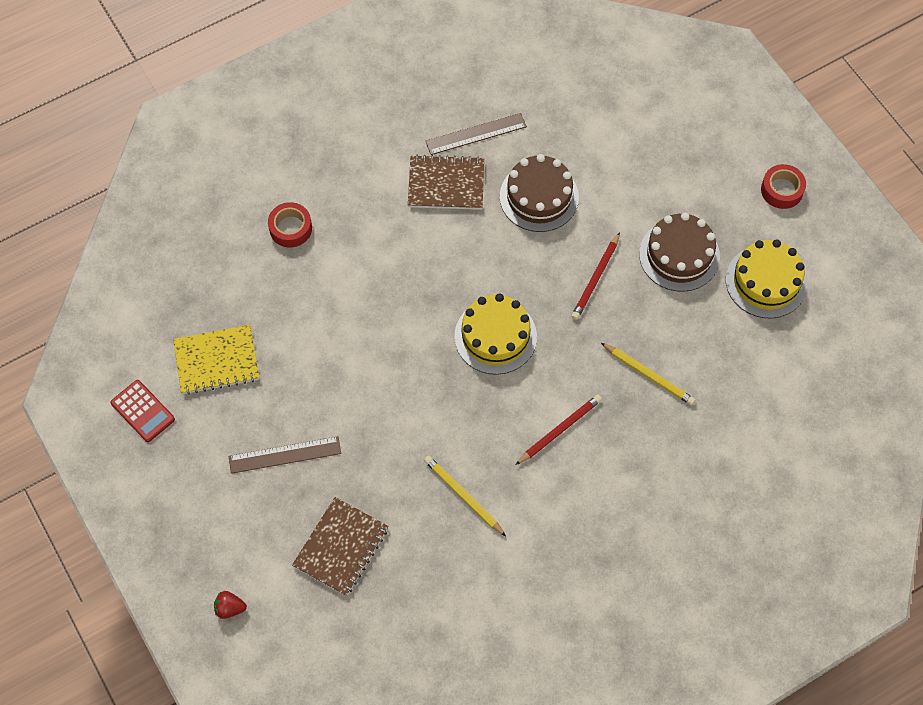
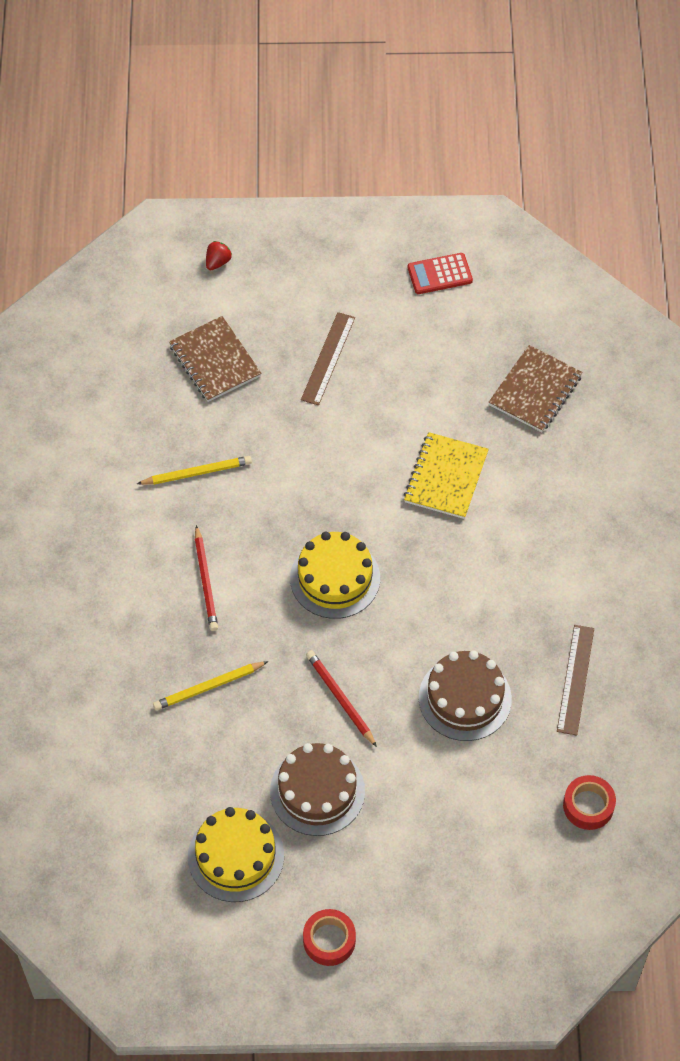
camera: 120 degrees right, 5 degrees down
yellow notebook [173,325,259,395] -> yellow notebook moved to [404,432,489,519]
red tape [268,202,312,247] -> red tape moved to [563,775,616,830]
brown notebook [408,155,484,210] -> brown notebook moved to [489,345,582,432]

